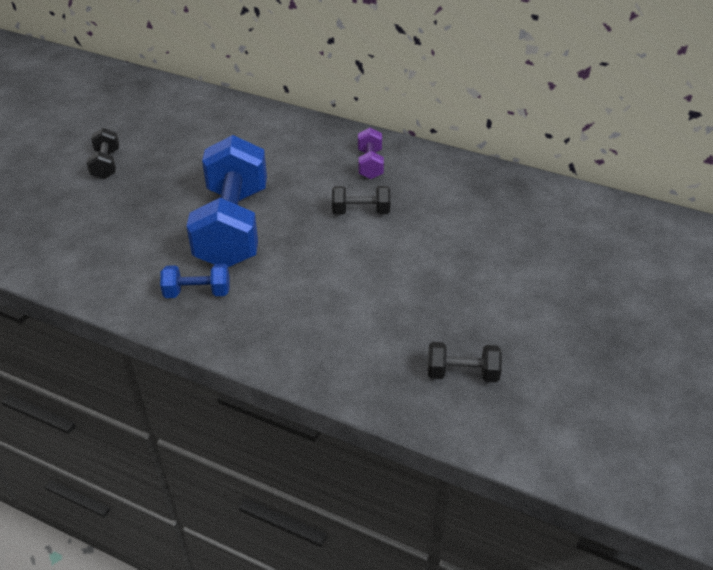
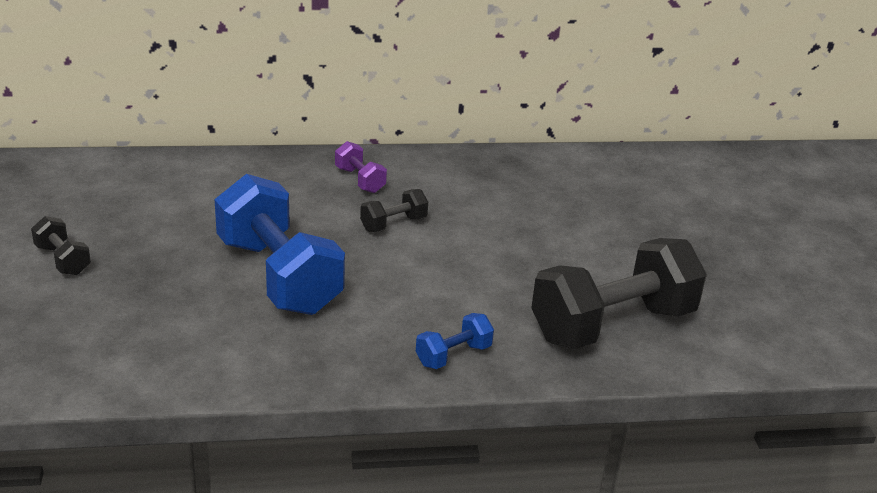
camera: 35 degrees left, 10 degrees down
blue dumbbell [160,264,229,298] -> blue dumbbell moved to [416,313,494,369]
black dumbbell [428,342,502,382] -> black dumbbell [531,238,707,349], size x2.27

